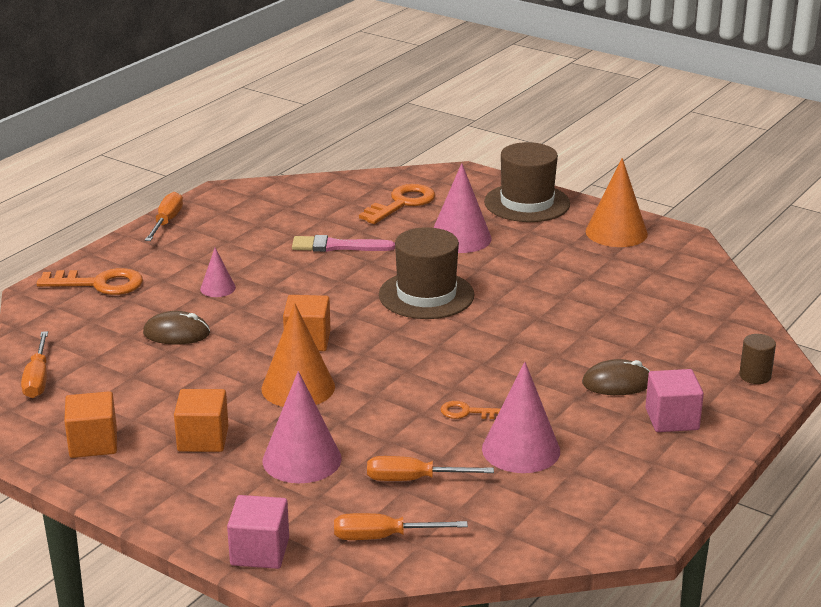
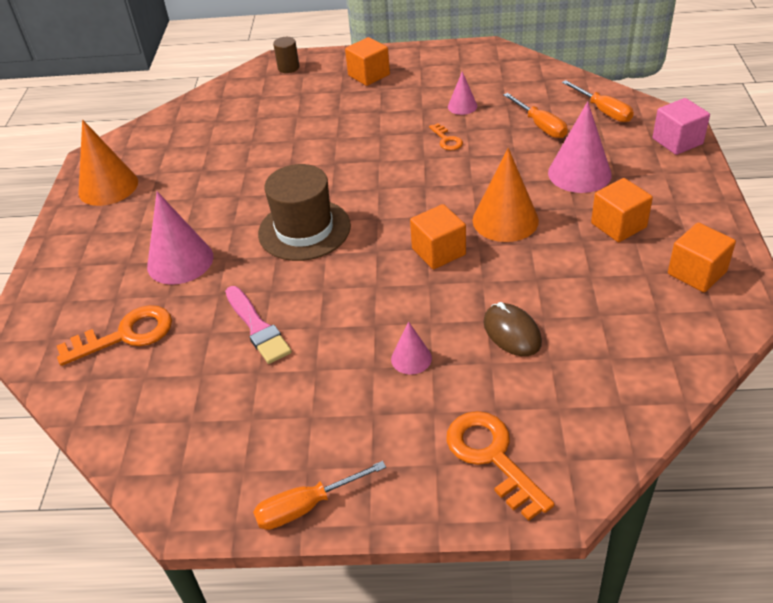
camera: 120 degrees left, 15 degrees up
orange screwdriver [21,331,48,398] -> none
orange key [359,184,435,224] -> orange key turned 150 degrees clockwise [57,305,172,366]
pink cone [482,362,560,473] -> pink cone [448,71,477,115], size x0.53
brown hat [484,142,570,222] -> none
brown mouse [582,359,650,395] -> none
pink cube [645,369,704,432] -> orange cube [345,37,390,86]

